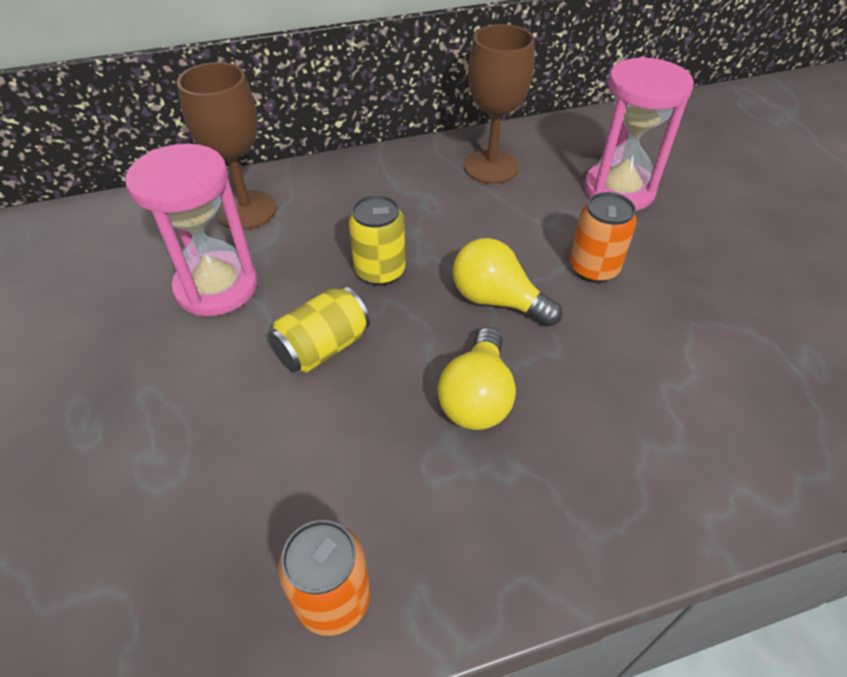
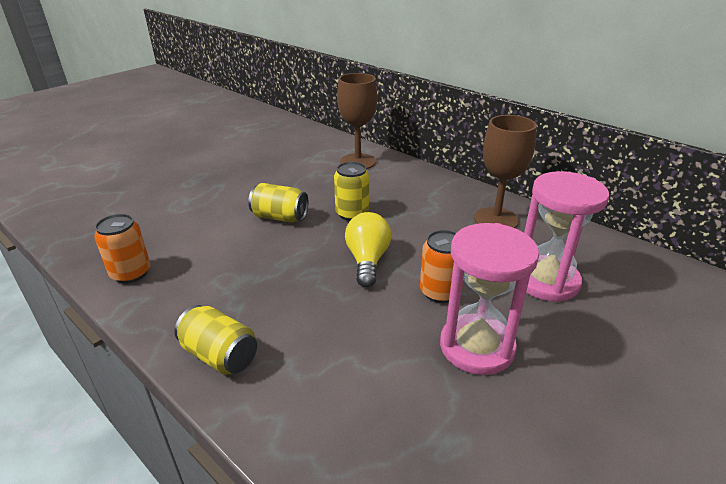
camera: 60 degrees right, 15 degrees down
pink hourglass [125,144,258,316] -> pink hourglass moved to [440,223,539,375]
yellow light bulb [438,327,516,430] -> none
none -> yellow can [174,305,257,375]

